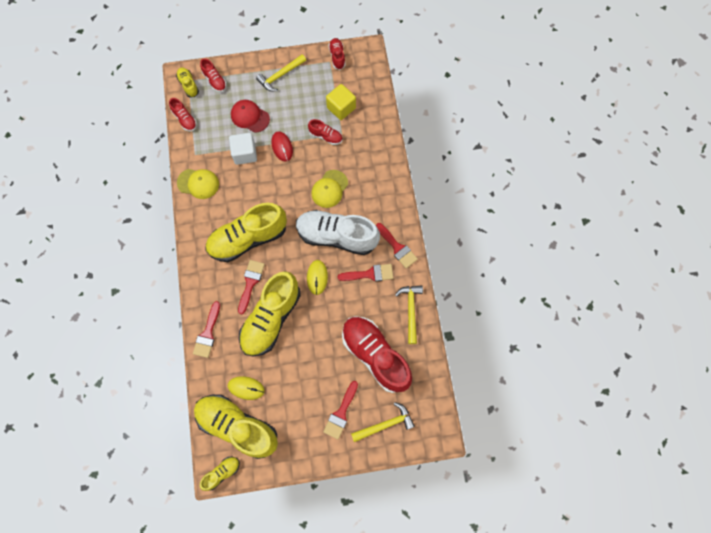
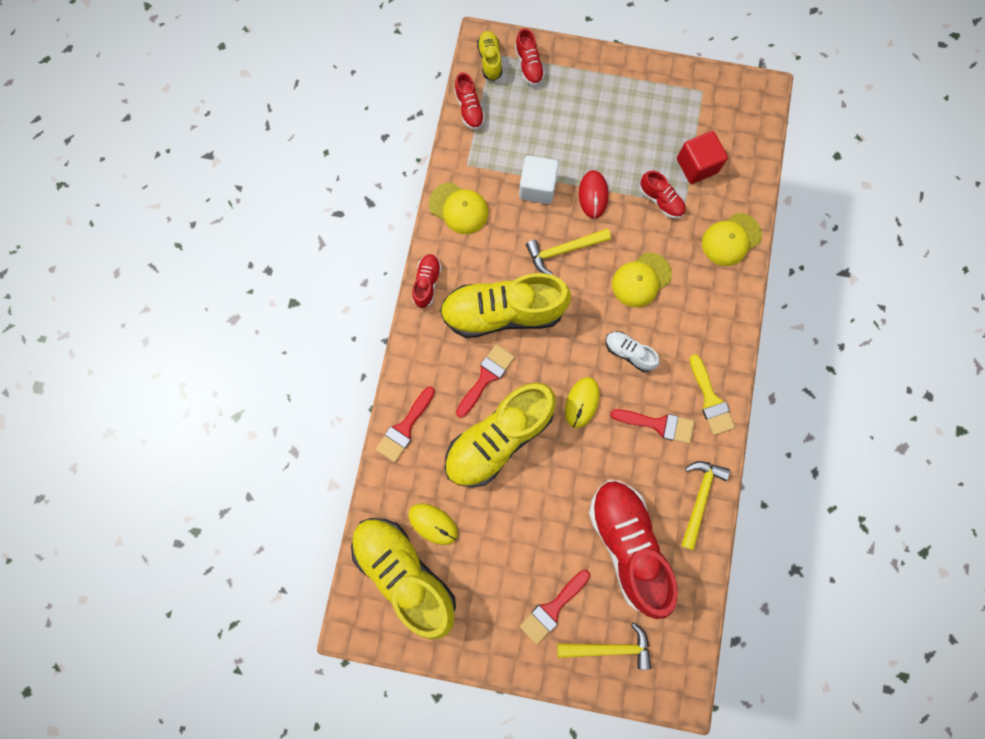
camera: 20 degrees right, 5 degrees up
yellow shoe [200,457,240,491] -> none
red cap [231,100,270,133] -> none
yellow hammer [256,54,306,91] -> yellow hammer moved to [526,228,611,275]
white shoe [296,210,380,255] -> white shoe [605,331,660,372], size x0.45
yellow cube [326,84,356,120] -> red cube [677,131,728,184]
red shoe [328,38,346,70] -> red shoe moved to [412,254,442,308]
red brush [376,223,418,268] -> yellow brush [689,354,735,435]
none -> yellow cap [702,213,762,266]

